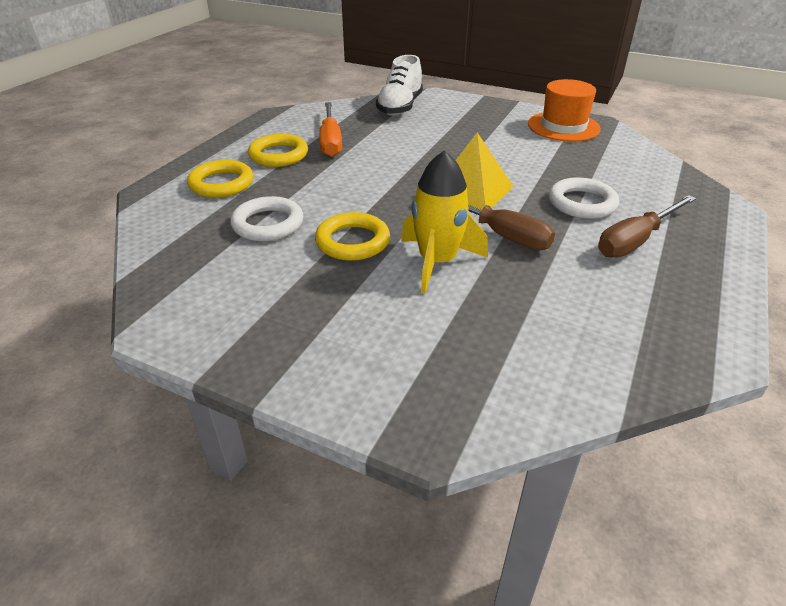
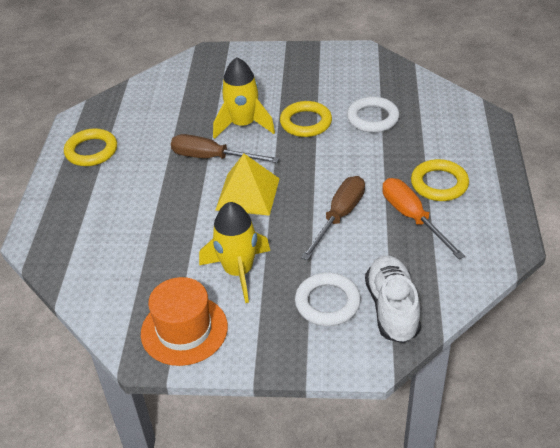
camera: 160 degrees right, 5 degrees up
yellow ring [187,160,254,198] -> yellow ring moved to [64,128,117,166]
white ring [549,177,619,219] -> white ring moved to [295,273,361,326]
brown screwdriver [598,195,696,258] -> brown screwdriver moved to [301,176,365,260]
none -> yellow rocket [199,202,270,303]

